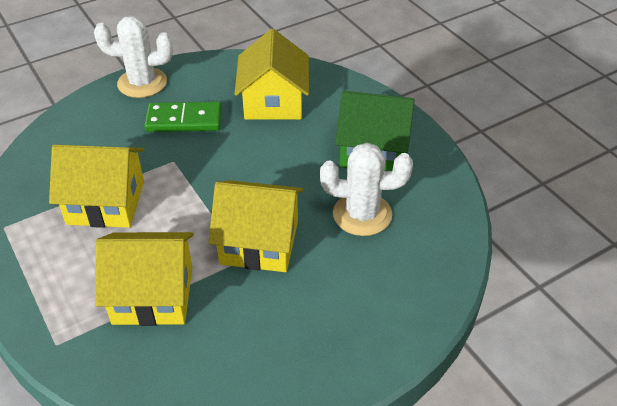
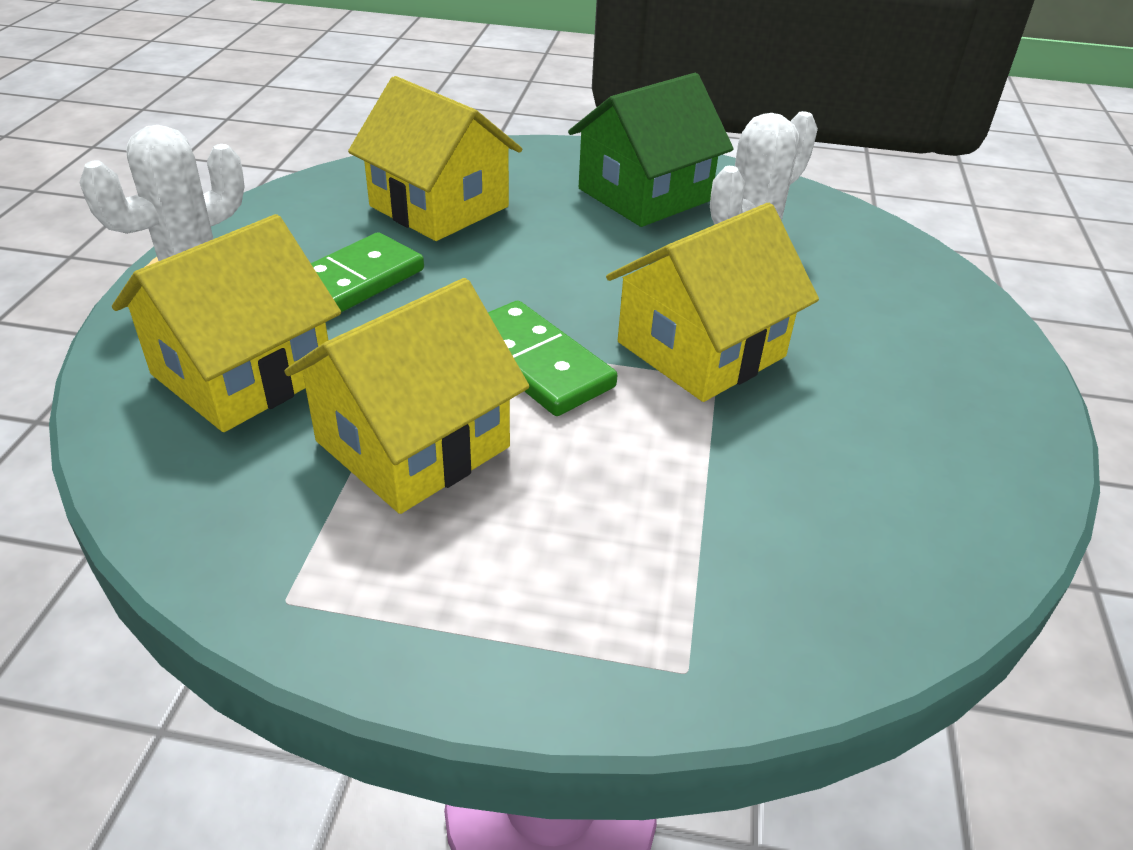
camera: 50 degrees left, 5 degrees down
yellow house [95,232,194,326] -> yellow house moved to [112,214,341,432]
none -> green domino [488,301,618,416]

